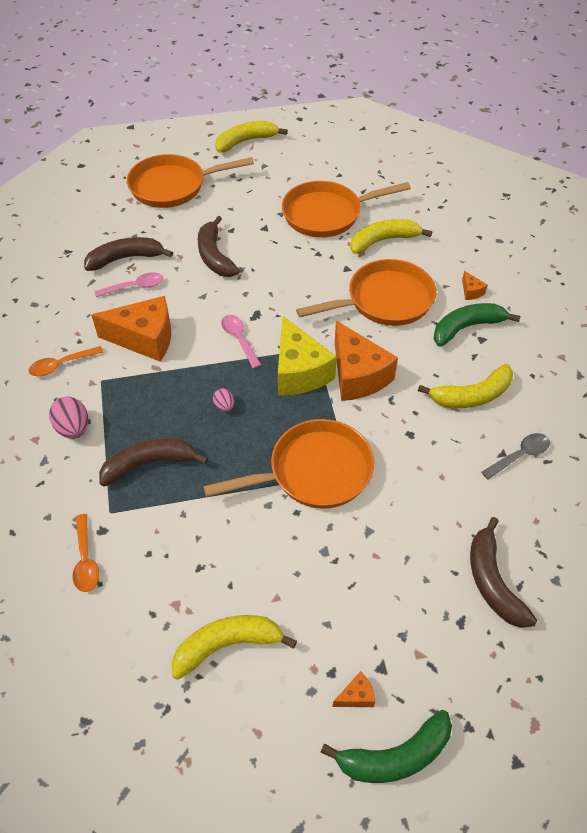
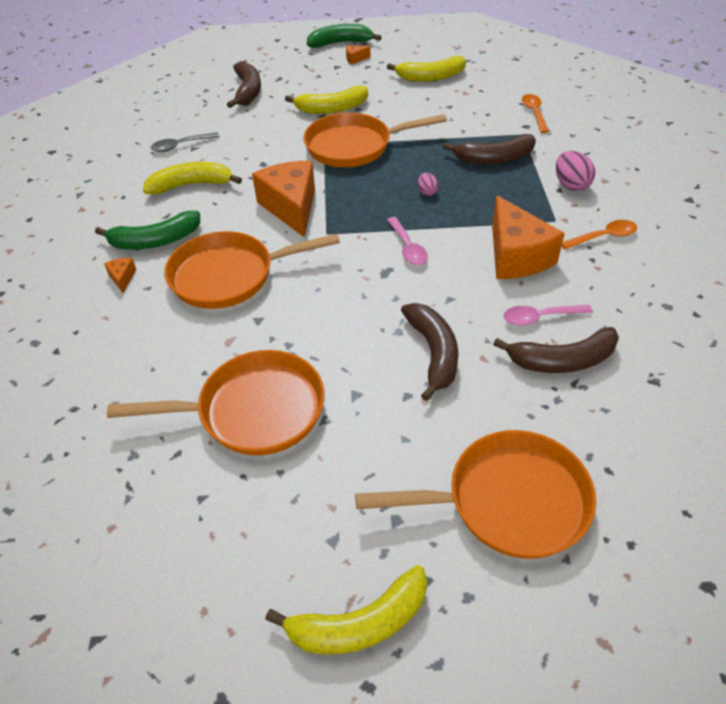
camera: 170 degrees left, 5 degrees down
orange cheese [91,296,171,362] -> orange cheese turned 120 degrees counterclockwise [492,195,565,279]
yellow cheese [278,316,337,395] -> none
yellow banana [350,219,432,254] -> yellow banana moved to [285,86,368,114]

